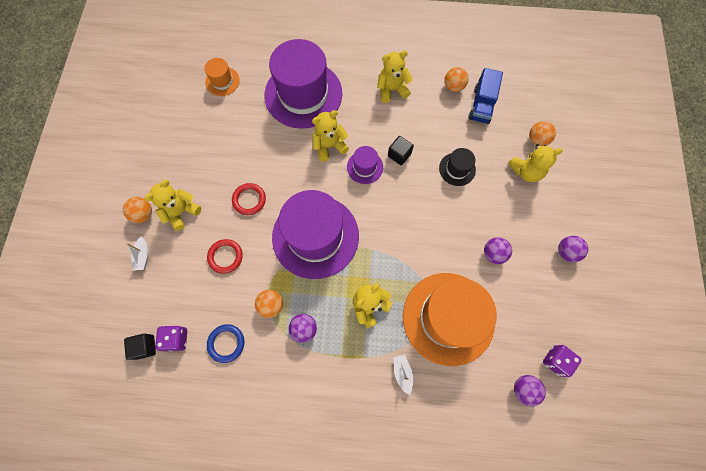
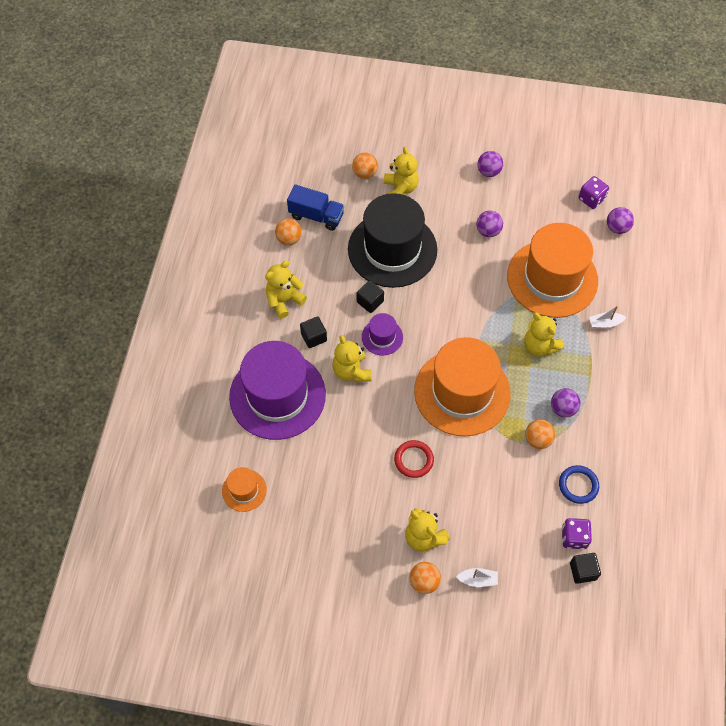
camera: 85 degrees left, 10 degrees down
red ring [207,239,243,274] -> none
purple hat [272,190,359,279] -> orange hat [414,337,511,436]
yellow teddy bear [377,50,413,103] -> yellow teddy bear turned 60 degrees clockwise [265,261,307,319]
black hat [439,148,476,186] -> black hat [348,193,437,288], size x2.25
none -> black cube [300,316,327,348]

